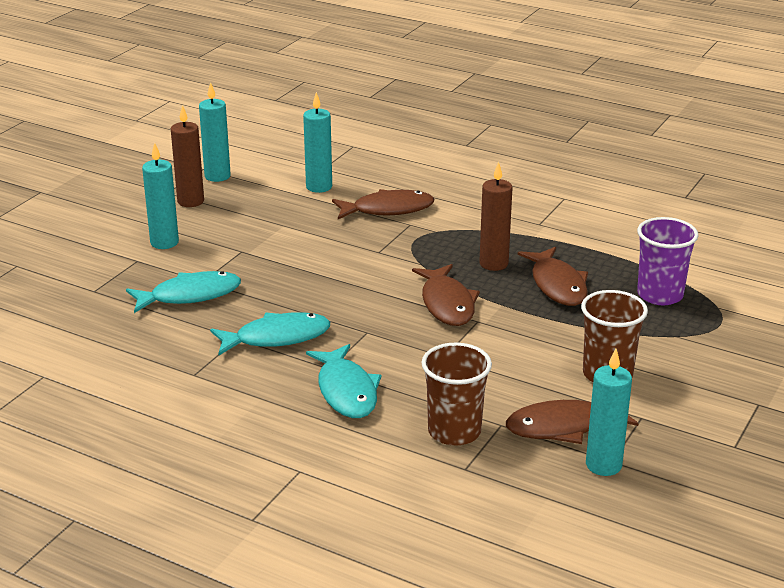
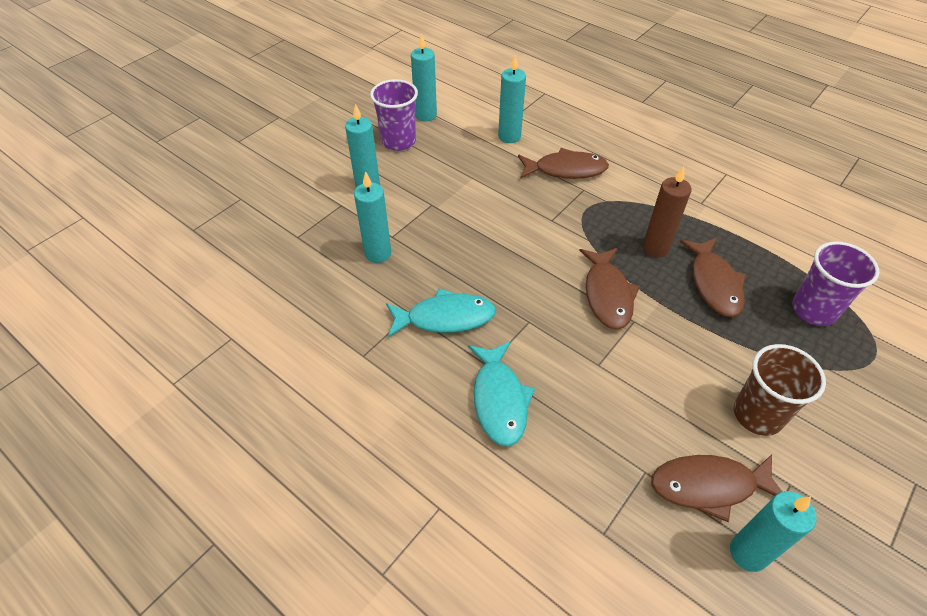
camera: 10 degrees right, 20 degrees up
turquoise fish [126,271,241,313] -> turquoise candle [354,171,391,263]
brown candle [171,105,204,207] -> purple cup [370,79,418,151]
brown cup [421,342,492,446] -> none

